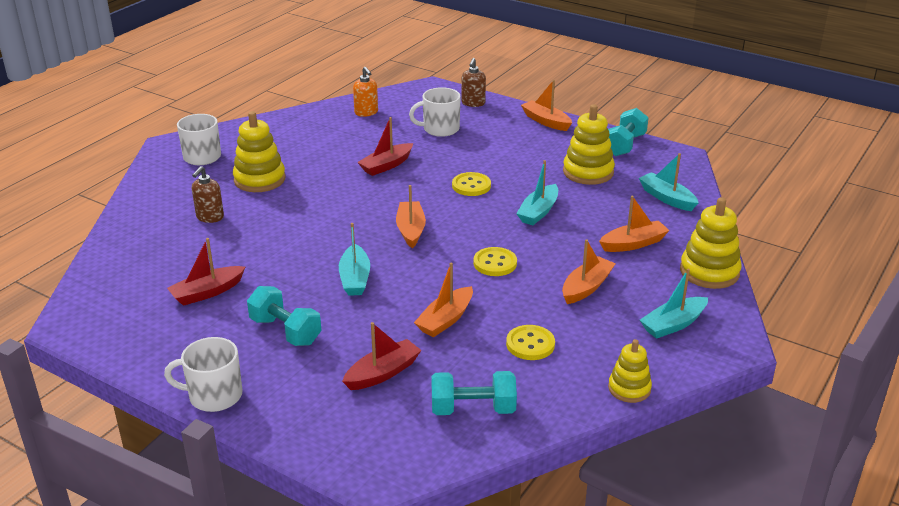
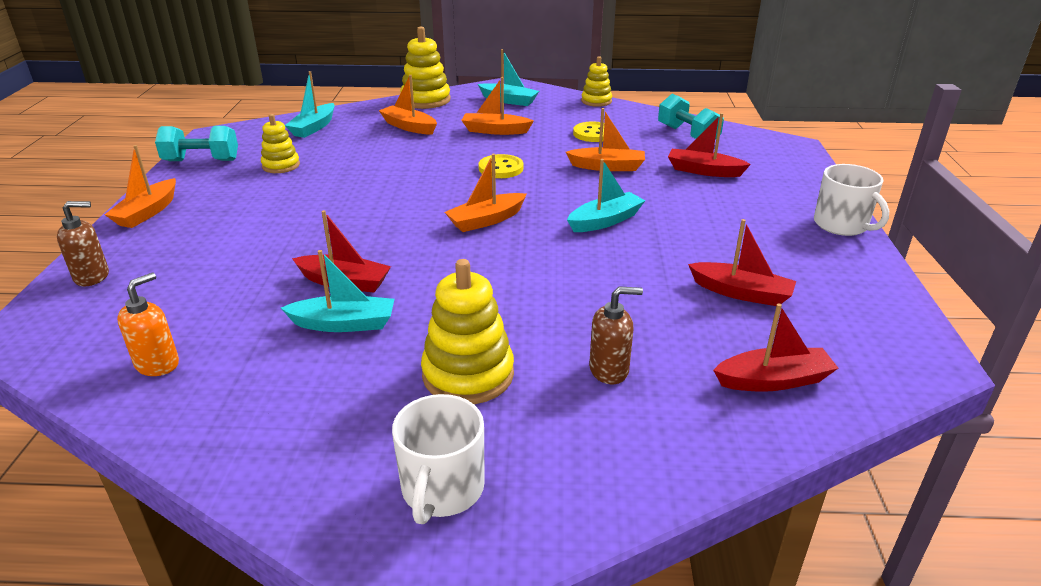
camera: 120 degrees left, 0 degrees up
turquoise dumbbell [247,286,322,346] -> none
white mug [409,87,461,137] -> none
yellow button [452,172,491,196] -> none
turquoise boat [516,160,558,225] -> turquoise boat moved to [281,250,394,332]
yellow stacking toy [563,104,615,185] -> yellow stacking toy [261,114,300,173], size x0.62
none -> red boat [713,303,838,392]

